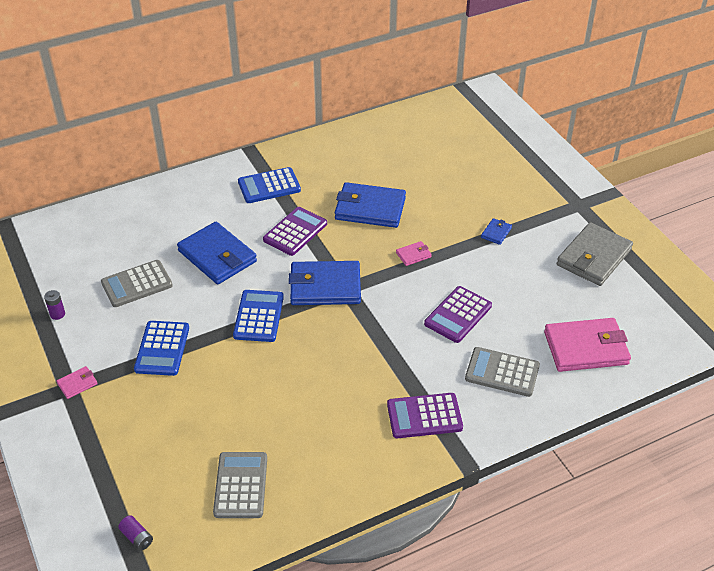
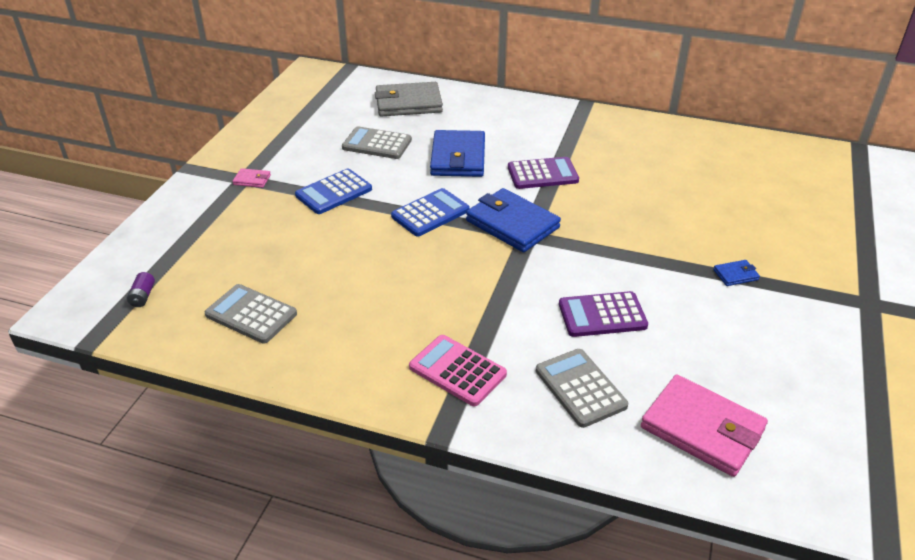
camera: 45 degrees right, 5 degrees down
purple battery [44,290,65,320] -> none
grey calculator [213,452,267,518] -> grey calculator turned 105 degrees counterclockwise [205,284,297,344]
blue calculator [238,167,301,203] -> none
blue wallet [335,182,406,228] -> none
purple calculator [387,393,463,438] -> pink calculator [409,335,507,406]
pink wallet [396,241,432,266] -> none
grey wallet [557,222,633,286] -> grey wallet moved to [375,82,443,116]

